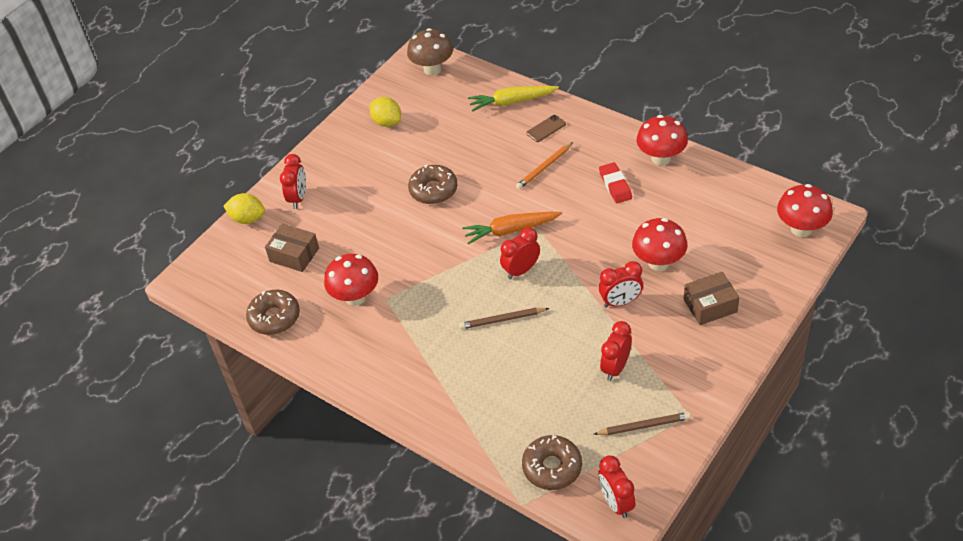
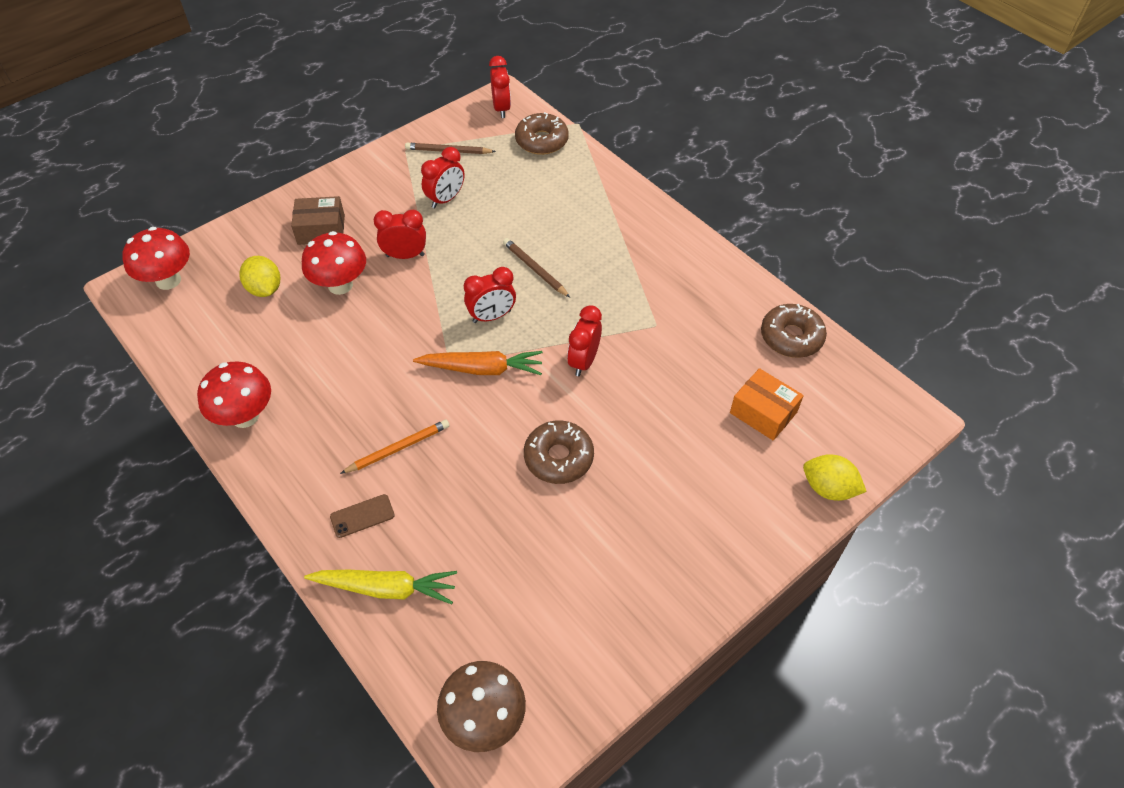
camera: 170 degrees left, 5 degrees up
brown box [265,224,319,272] -> orange box [730,368,804,441]
red clock [280,154,306,209] -> red clock moved to [567,305,602,376]
red mushroom [324,254,378,306] -> none
yellow lemon [369,97,401,127] -> yellow lemon moved to [240,256,280,297]
brown pencil [459,308,550,329] -> brown pencil turned 135 degrees counterclockwise [503,238,570,297]
red eraser [599,162,632,203] -> none

